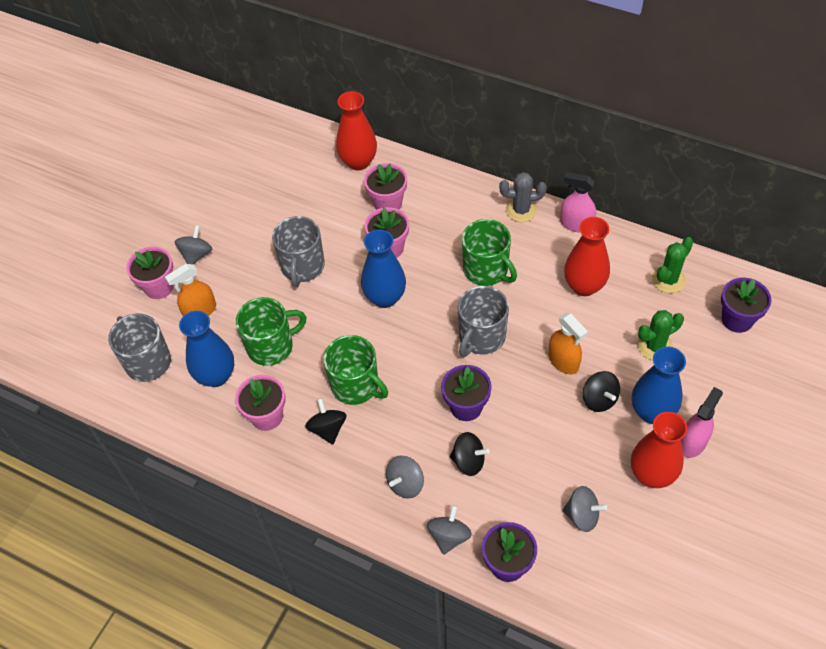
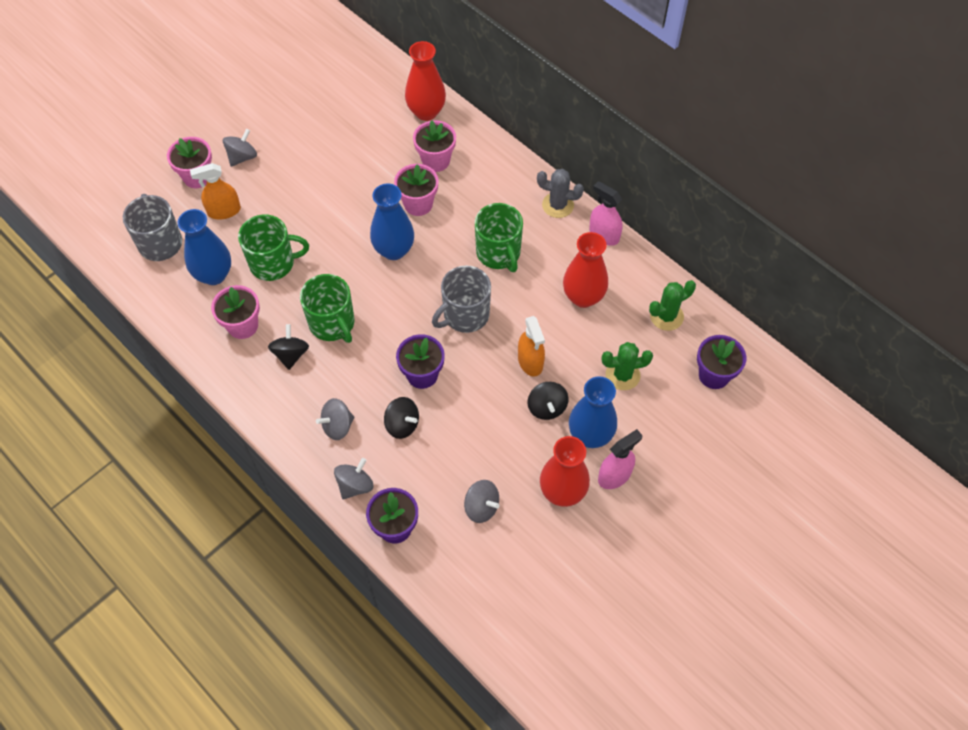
camera: 15 degrees right, 5 degrees up
grey mug [272,216,325,287] -> none

